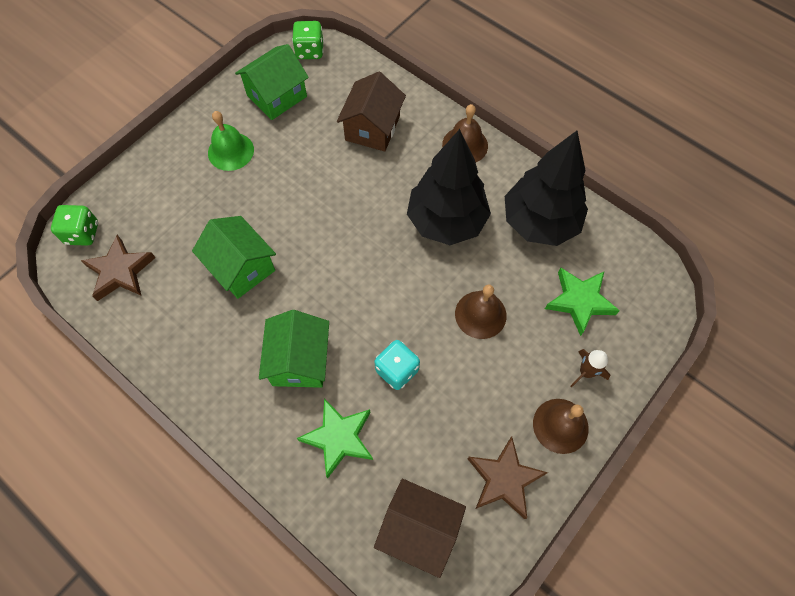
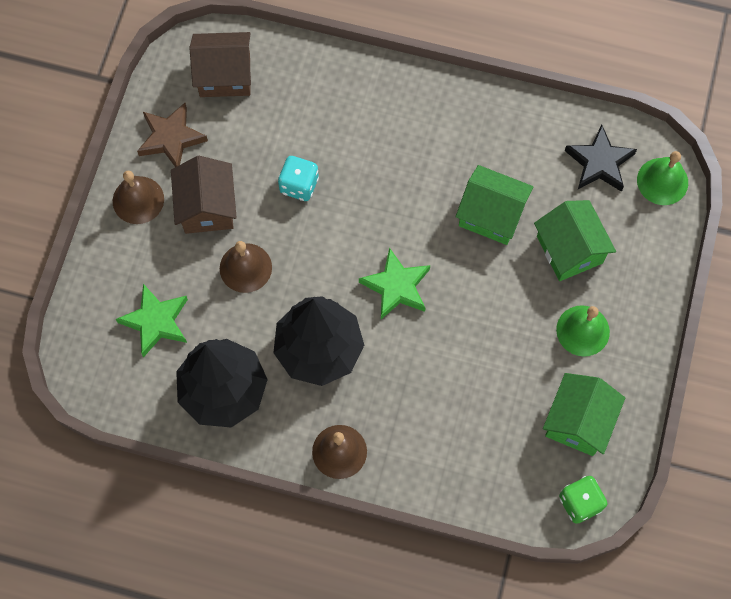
camera: 155 degrees right, 5 degrees up
green dice [51,205,98,246] -> green bell [637,151,688,205]
brown star [81,235,156,301] -> black star [565,125,637,192]
green house [259,310,329,388] -> green house moved to [534,200,616,281]
green star [297,398,373,478] -> green star moved to [359,247,430,319]
brown house [337,72,406,152] -> brown house moved to [171,156,237,234]
brown rocket [571,349,610,387] -> none

